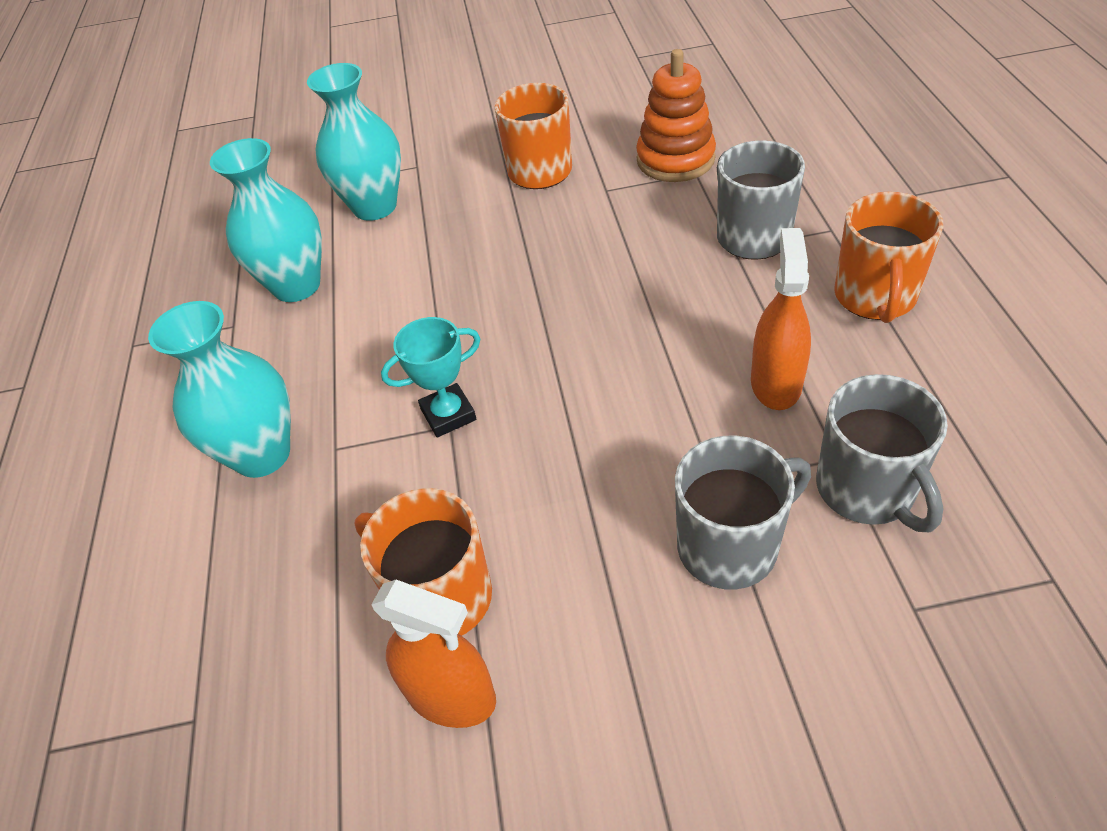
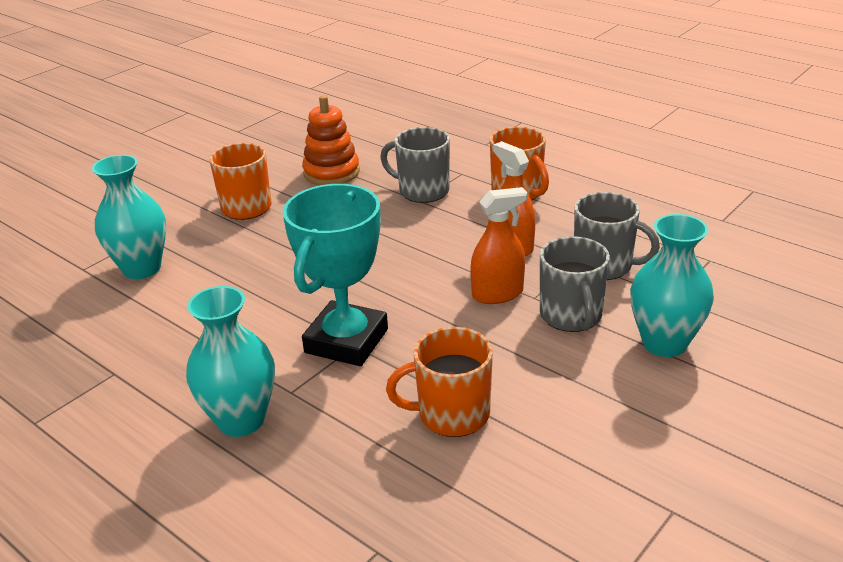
camera: 45 degrees left, 15 degrees down
turquoise vase [210,138,322,302] -> turquoise vase moved to [630,214,714,357]
orange spray bottle [371,580,496,728] -> orange spray bottle moved to [470,187,527,304]
turquoise trophy [381,317,481,437] -> turquoise trophy [283,184,388,366], size x1.95
grey mug [675,436,811,589] -> grey mug turned 150 degrees clockwise [540,236,610,332]

